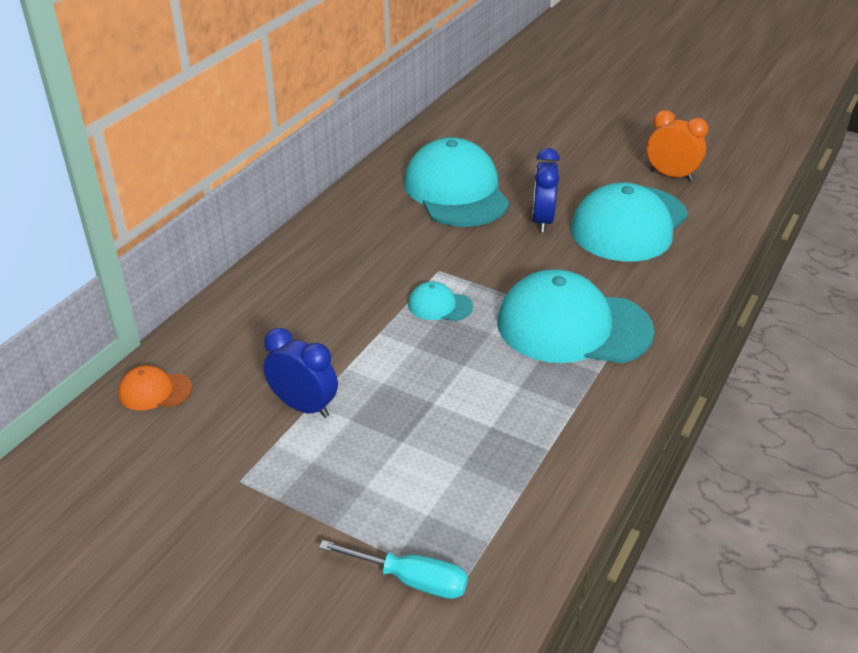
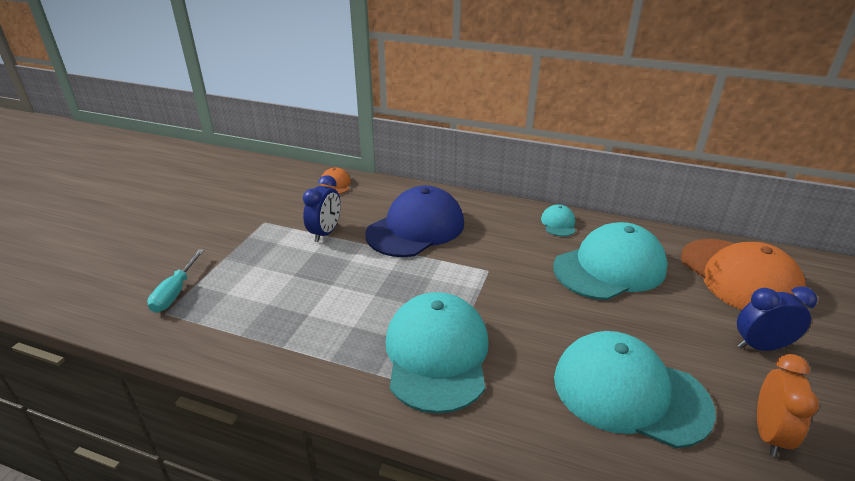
camera: 80 degrees right, 5 degrees down
turquoise cap [408,281,473,321] -> turquoise cap moved to [541,204,576,237]
blue clock [532,148,560,232] -> blue clock moved to [737,286,818,351]
none -> blue cap [365,186,464,257]
none -> orange cap [681,239,806,310]

